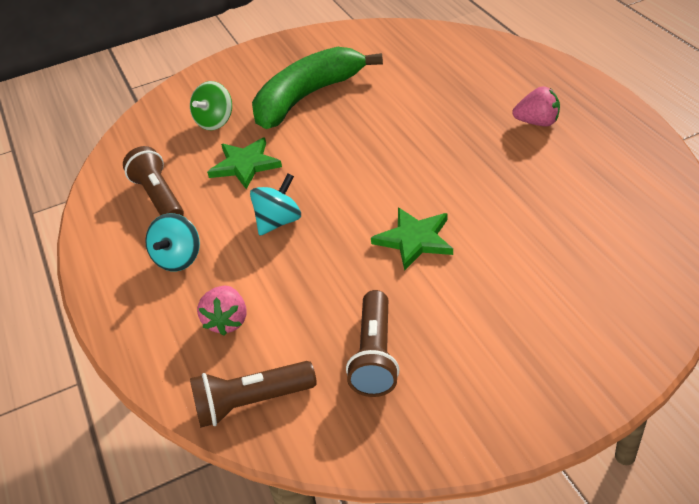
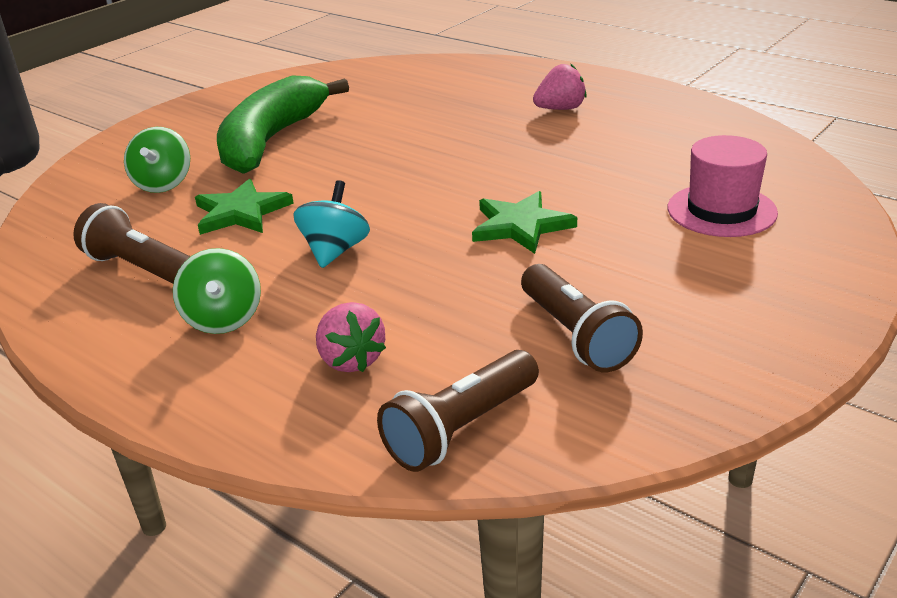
camera: 30 degrees left, 10 degrees down
turquoise spinning top [145,213,200,271] -> green spinning top [173,248,261,334]
none -> pink hat [668,135,778,237]

